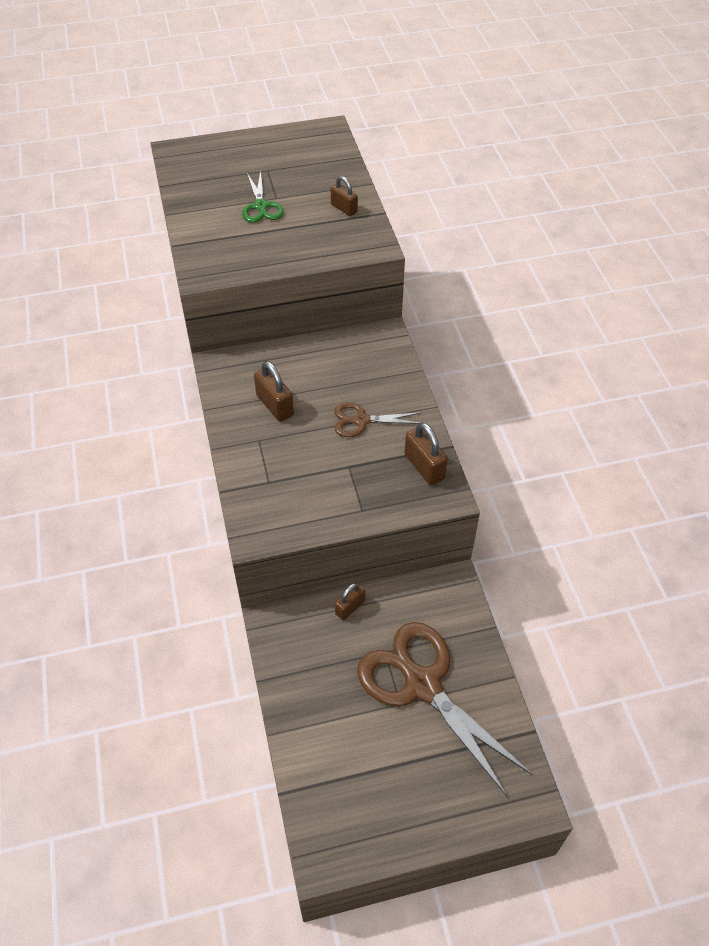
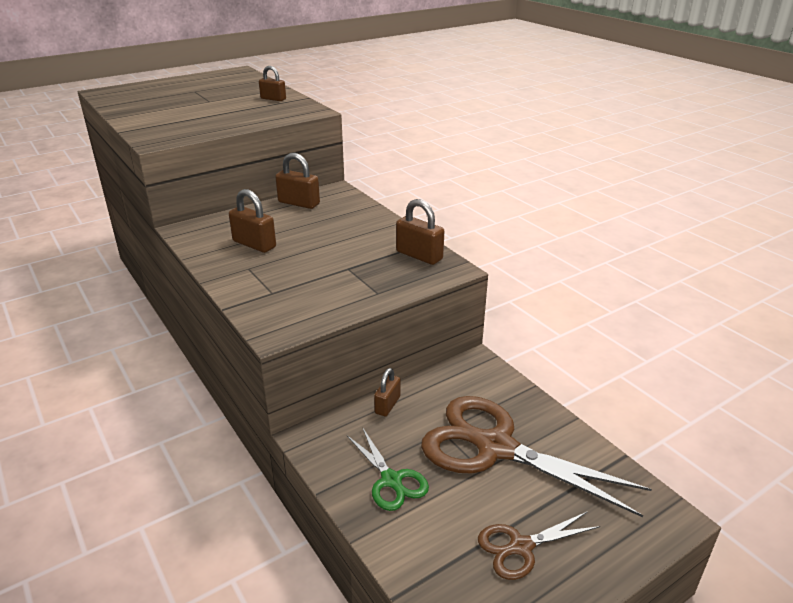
camera: 20 degrees left, 20 degrees down
green scissors [242,171,284,223] -> green scissors moved to [347,429,429,511]
brown scissors [334,402,422,437] -> brown scissors moved to [478,511,600,580]
none -> brown padlock [275,153,320,209]

